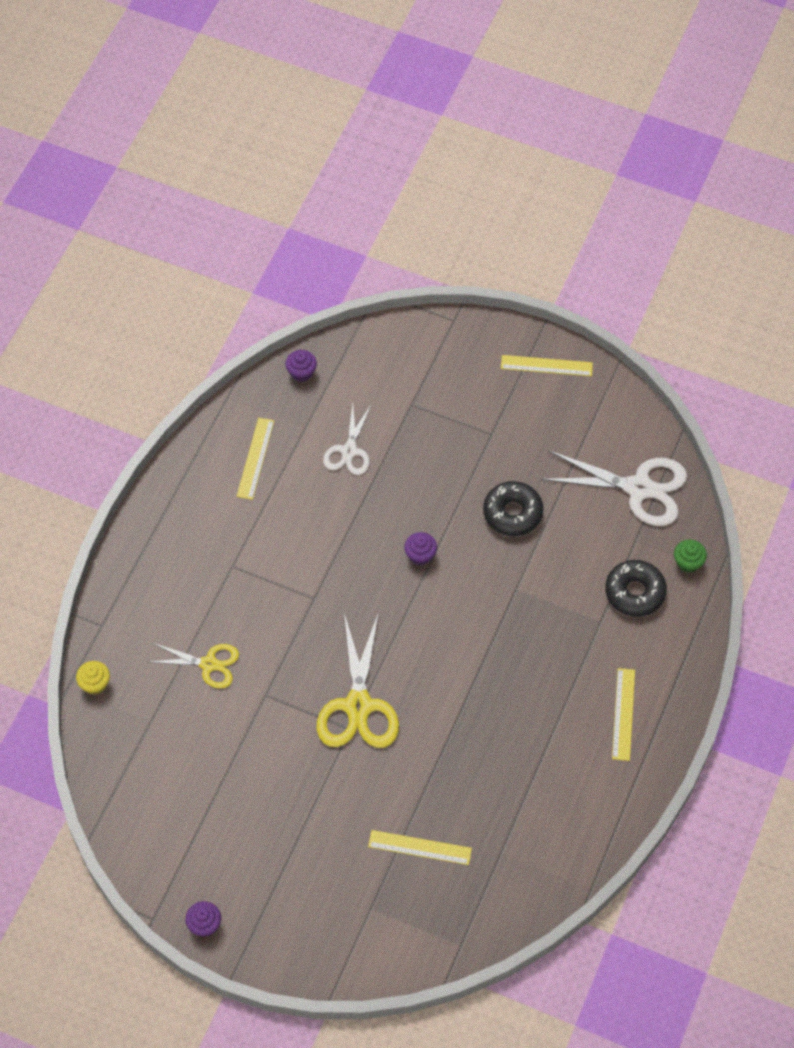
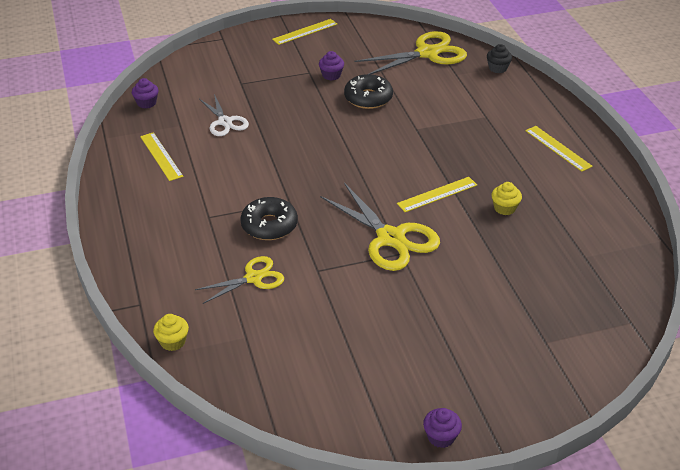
camera: 40 degrees left, 20 degrees down
yellow ruler [368,830,472,865] -> yellow ruler moved to [397,177,477,212]
purple cupcake [404,532,437,565] -> purple cupcake moved to [319,51,344,81]
white scissors [541,450,687,526] -> yellow scissors [355,31,467,74]
black donut [605,560,667,617] -> black donut moved to [240,197,298,240]
green cupcake [674,540,707,573] -> black cupcake [487,44,512,73]
none -> yellow cupcake [491,182,522,215]

